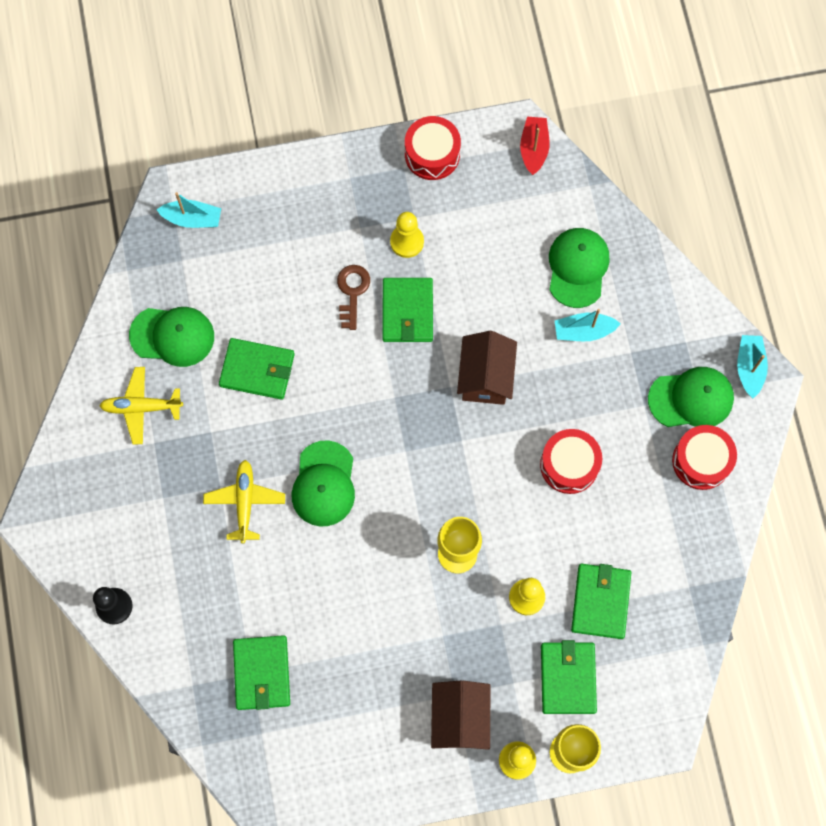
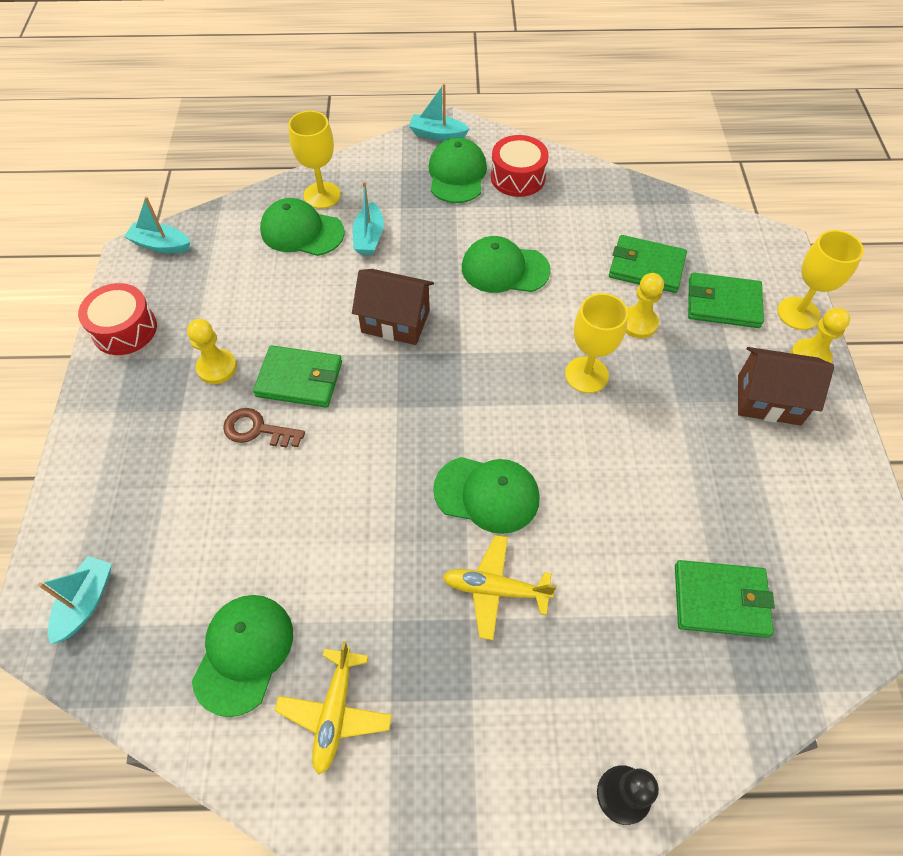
camera: 80 degrees left, 15 degrees down
green wallet [219,338,295,400] -> none
red boat [520,117,550,175] -> turquoise boat [124,197,190,253]
red drum [540,429,602,494] -> green cap [462,236,551,293]
none -> yellow goblet [288,111,341,209]

